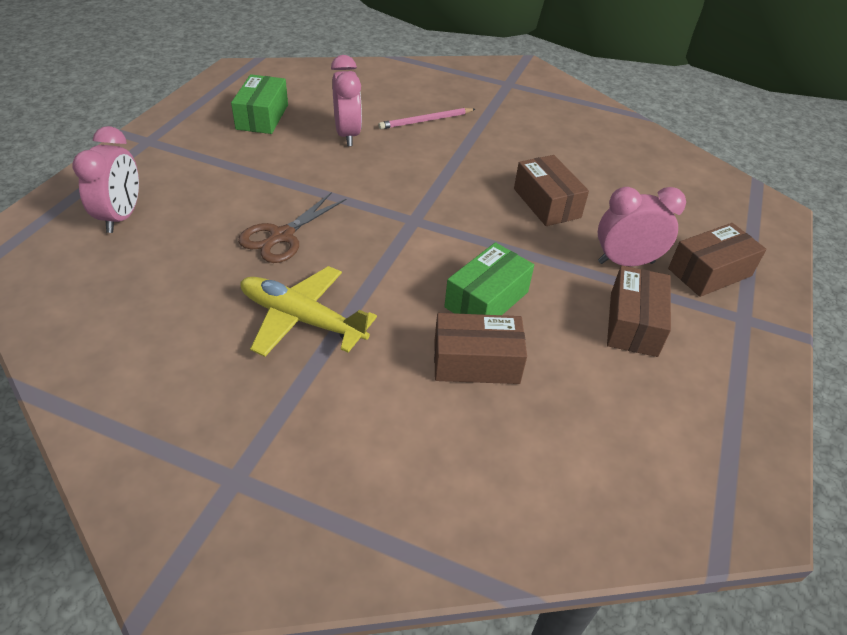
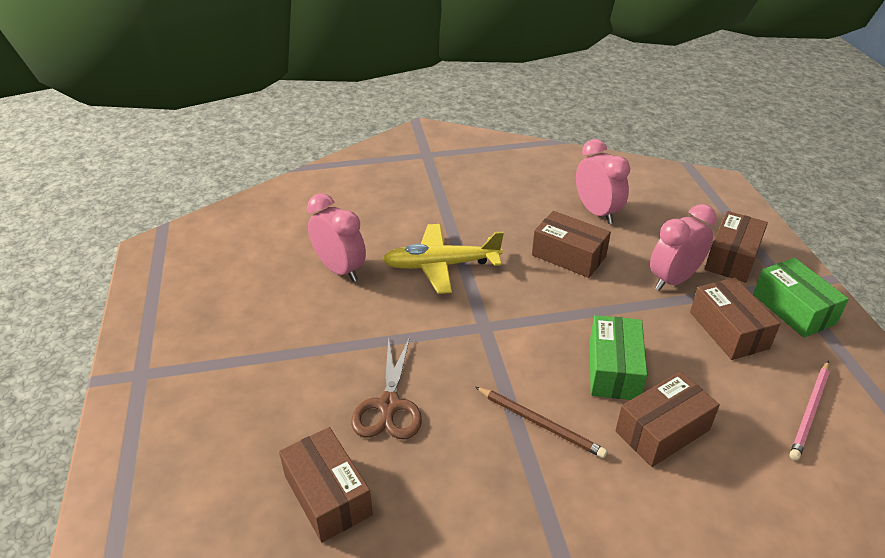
camera: 30 degrees left, 5 degrees down
pink clock [73,126,139,233] -> pink clock moved to [576,139,630,224]
green box [231,74,288,134] -> green box moved to [753,258,849,338]
yellow plane [240,266,377,357] -> yellow plane moved to [382,224,504,294]
pink pencil [379,108,475,129] -> pink pencil moved to [790,361,830,461]
none -> brown box [279,427,373,542]
none -> brown pencil [475,387,607,458]

